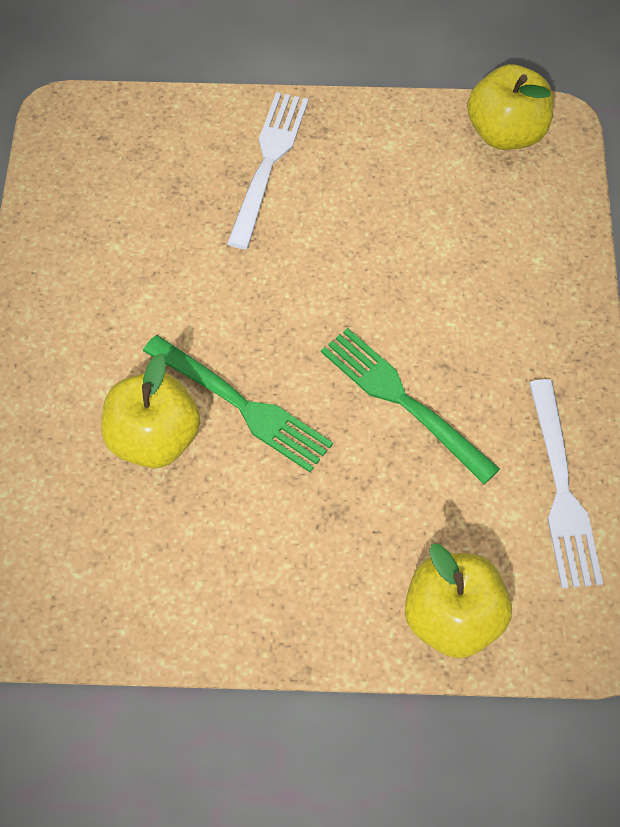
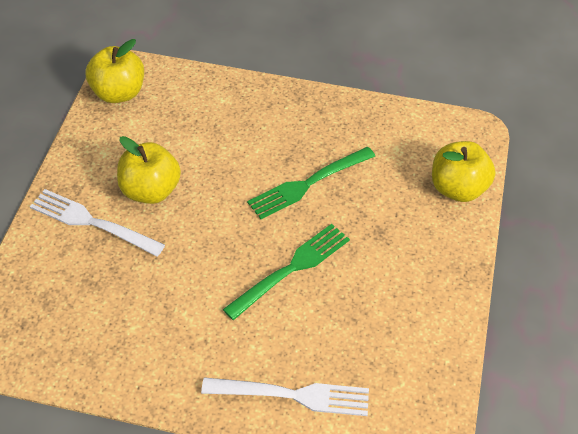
camera: 80 degrees left, 10 degrees down
yellow apple [101,353,200,468] -> yellow apple moved to [117,136,181,204]
white fork [529,379,603,588] -> white fork moved to [201,377,369,416]

